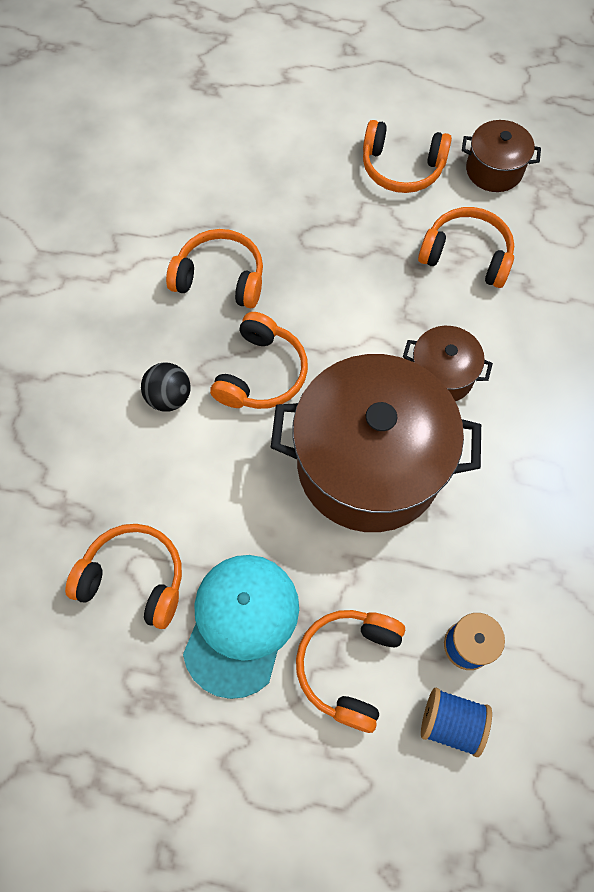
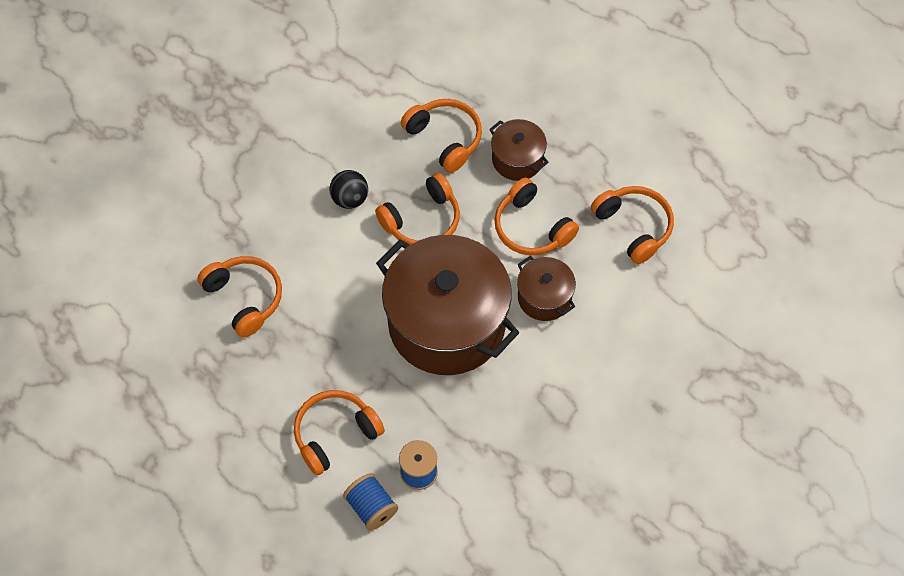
camera: 35 degrees right, 5 degrees down
turquoise cap [183,555,299,699] -> none
orange headphones [363,120,452,193] -> orange headphones moved to [494,178,579,255]
brown pot [462,120,541,192] -> brown pot moved to [489,119,549,181]

